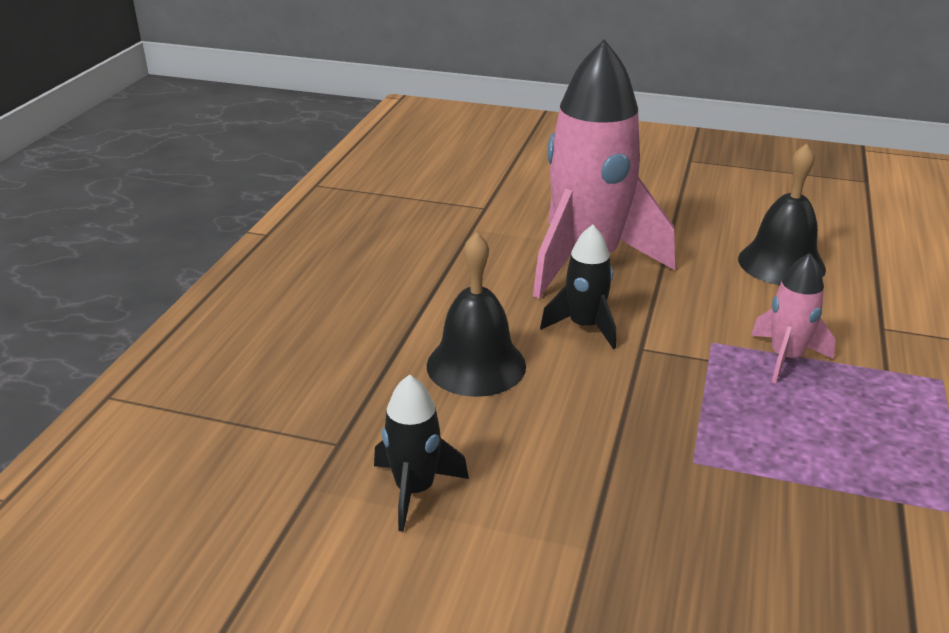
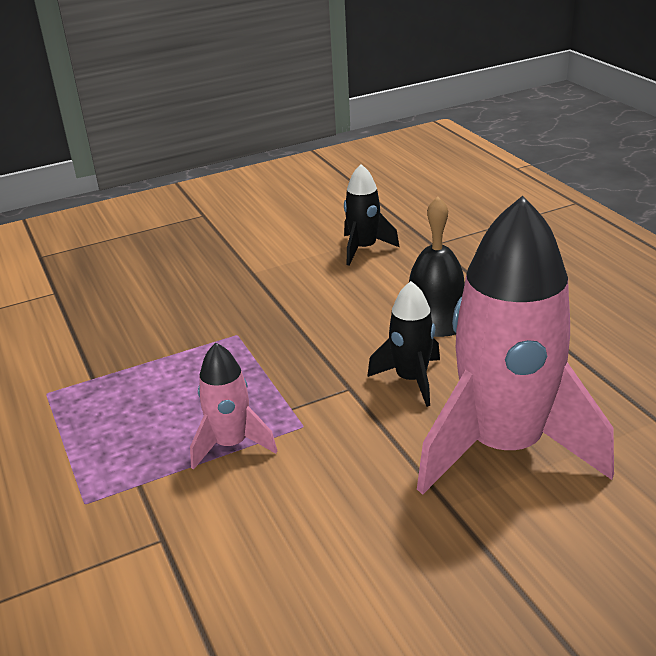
camera: 140 degrees right, 0 degrees up
black bell [738,143,826,285] -> none

